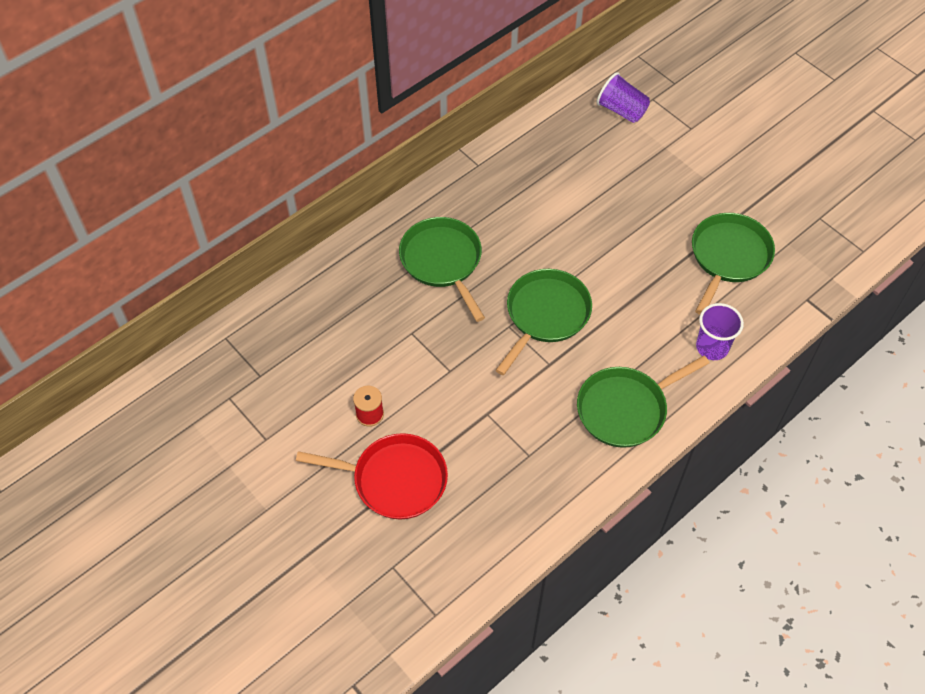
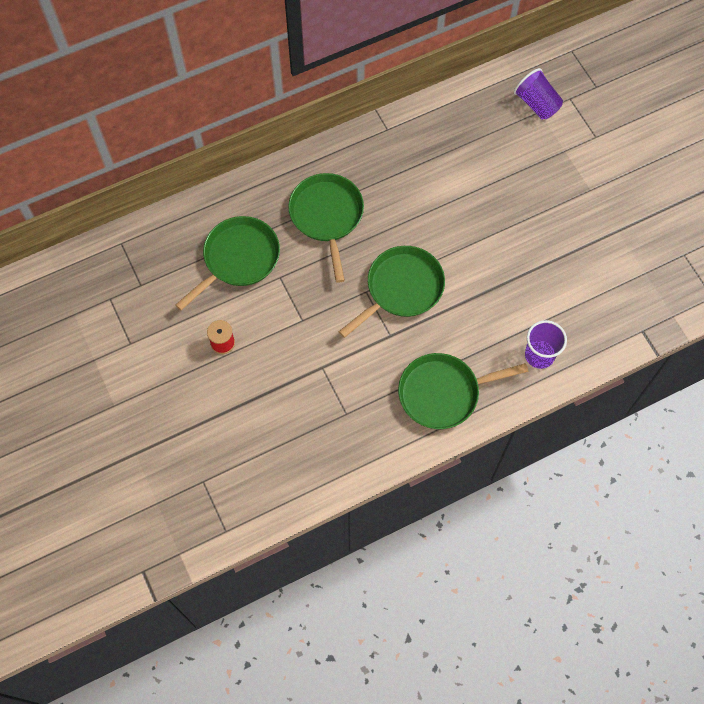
camera: 15 degrees right, 10 degrees up
red pan [296,433,448,520] -> none
green pan [692,213,775,315] -> green pan moved to [175,216,280,310]

